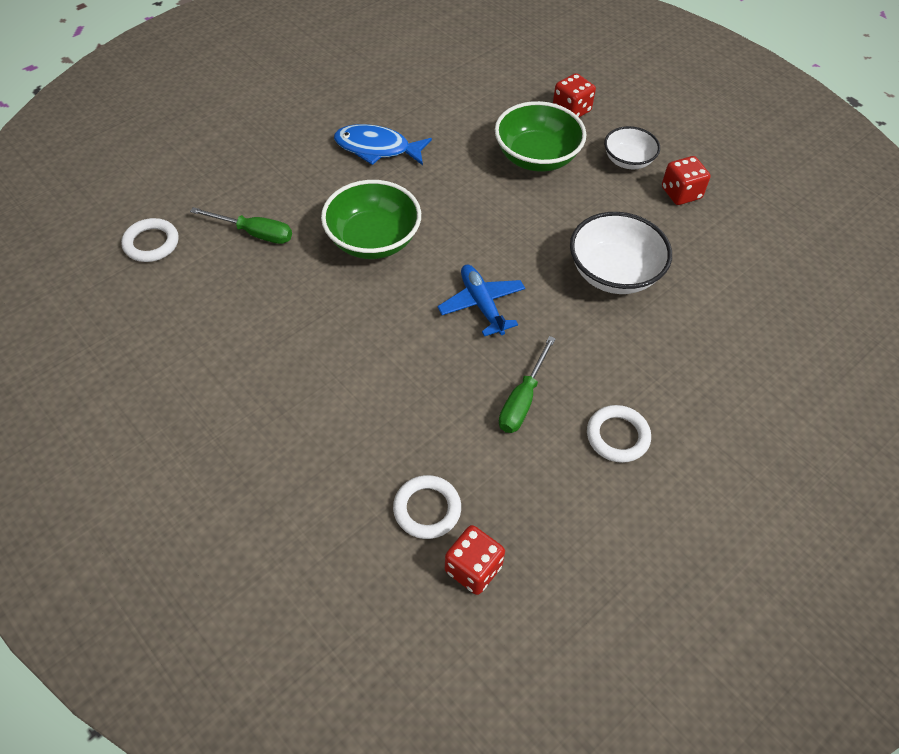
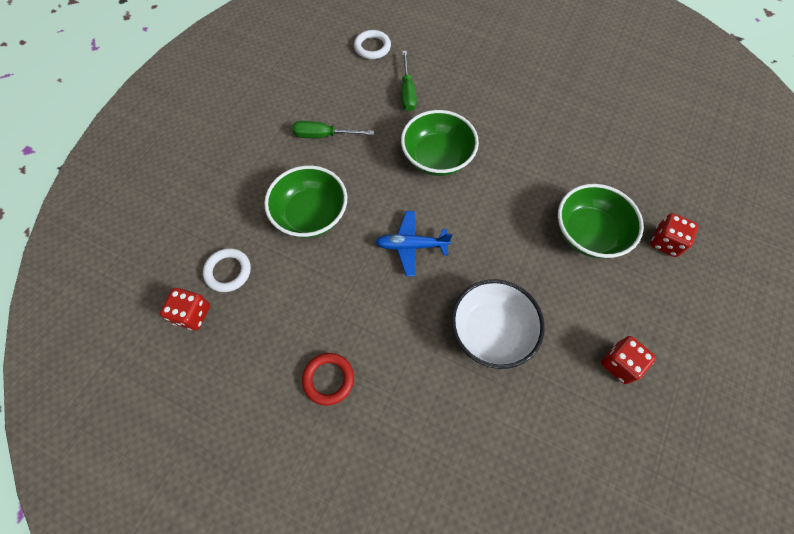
camera: 70 degrees right, 10 degrees up
blue fish [334,124,432,165] -> none
blue plane [438,265,525,336] -> blue plane turned 135 degrees counterclockwise [375,211,452,276]
green screwdriver [499,336,556,433] -> green screwdriver moved to [292,121,374,138]
white ring [587,405,651,463] -> red ring [302,353,354,406]
white bowl [604,126,660,169] -> none
none -> green bowl [264,166,347,238]

